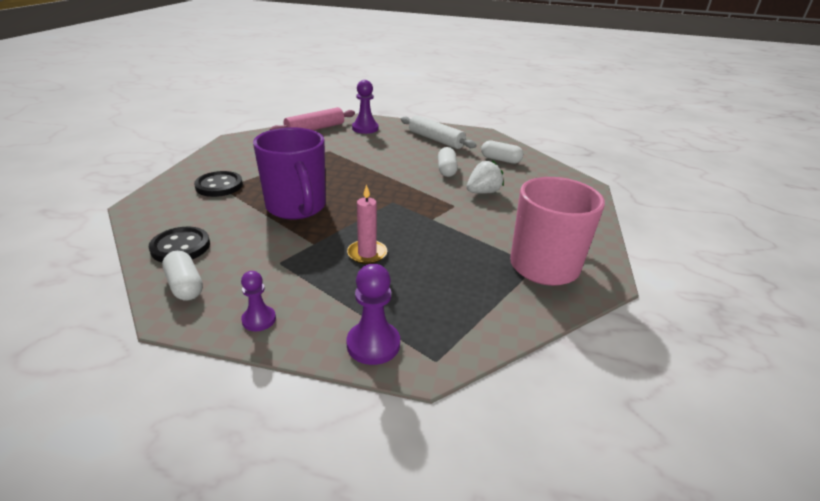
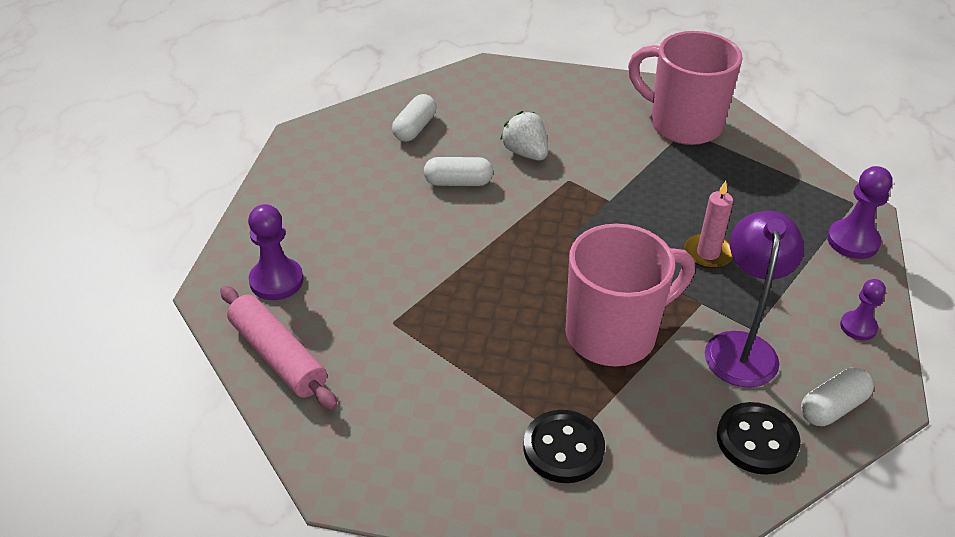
camera: 90 degrees left, 10 degrees up
purple mug [253,127,326,220] -> pink mug [565,224,695,366]
white rolling pin [401,115,477,149] -> none
none -> purple lamp [705,211,804,388]

